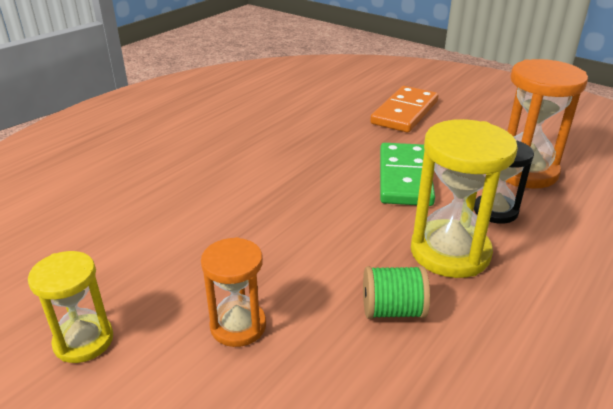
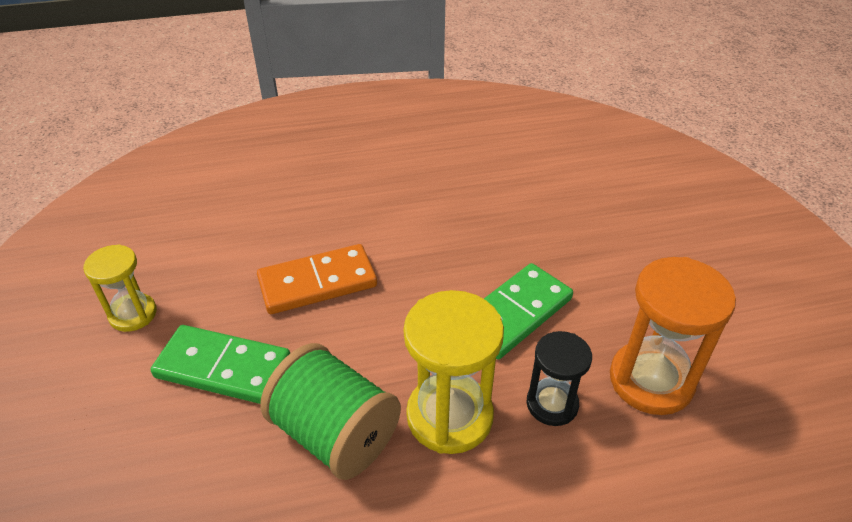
camera: 40 degrees right, 10 degrees up
orange hourglass [201,237,266,347] -> green domino [151,325,290,404]
green spool [363,266,430,319] -> green spool [260,343,401,480], size x1.79
orange domino [370,86,438,132] -> orange domino moved to [257,244,377,314]

